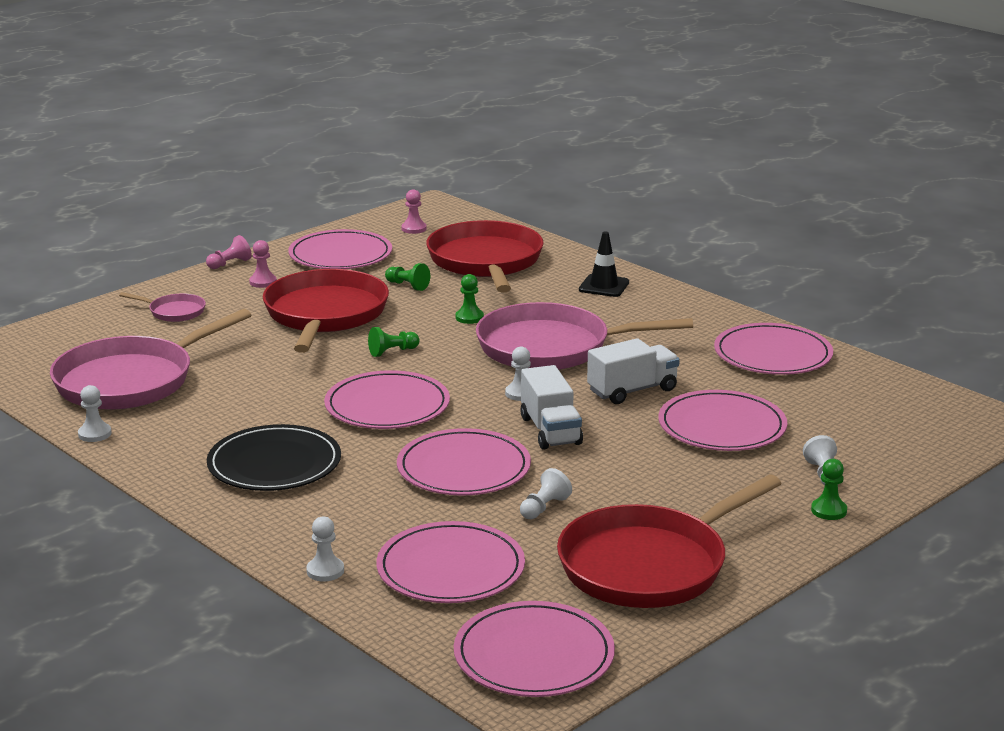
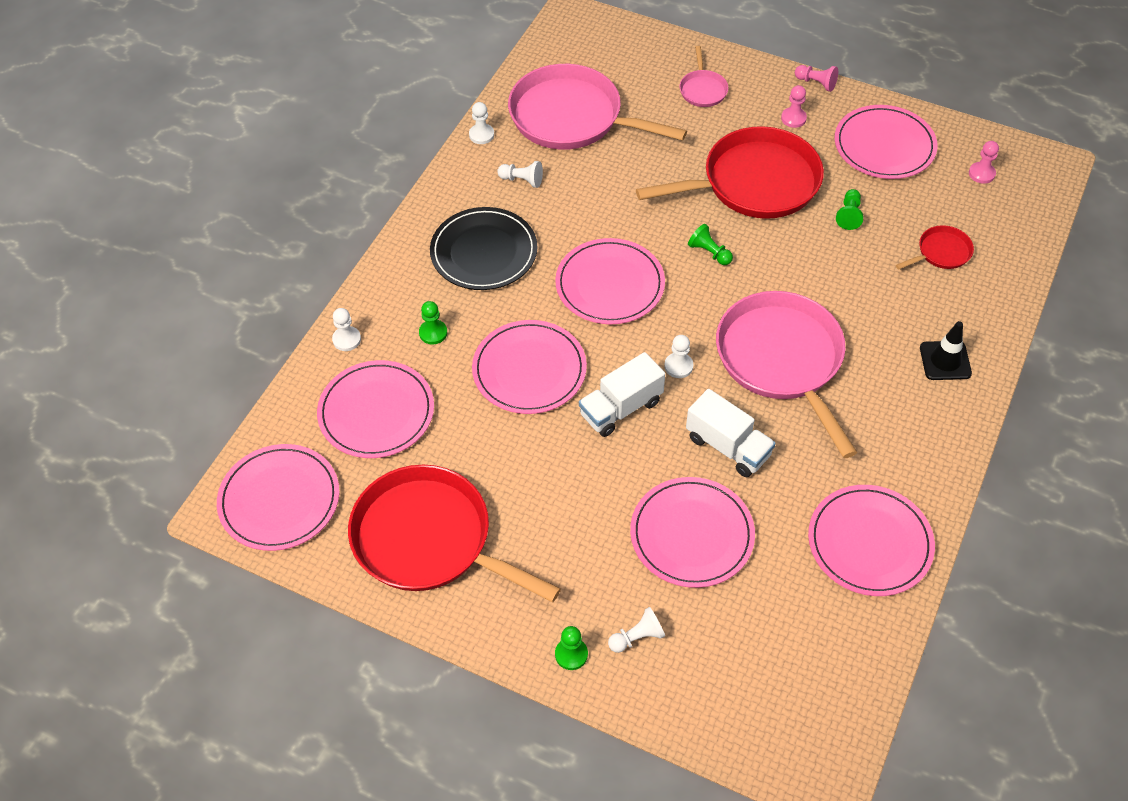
camera: 70 degrees right, 30 degrees up
red pan [426,220,544,292] -> red pan [896,225,974,269], size x0.44
green pawn [456,274,484,324] -> green pawn moved to [419,301,447,345]
white pawn [520,468,572,519] -> white pawn moved to [497,161,543,188]

